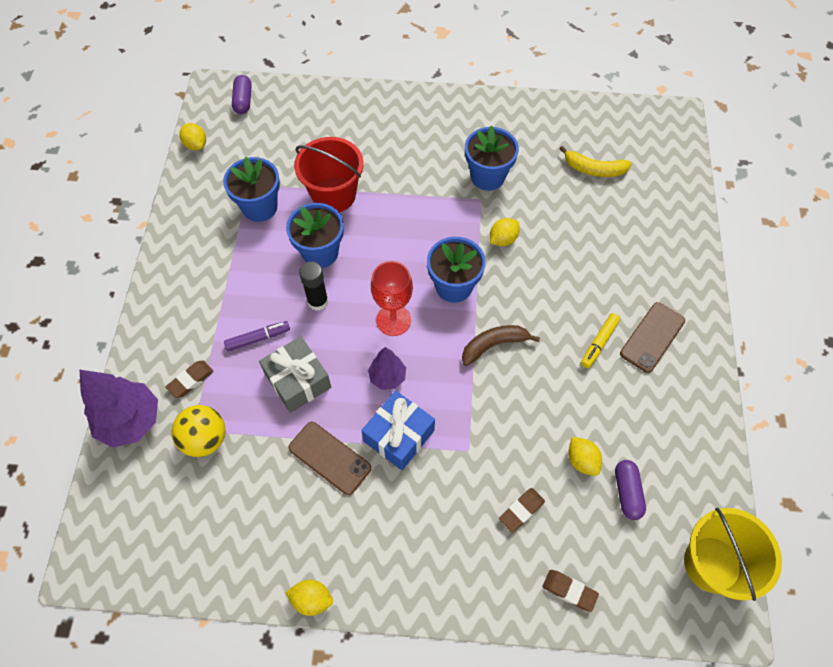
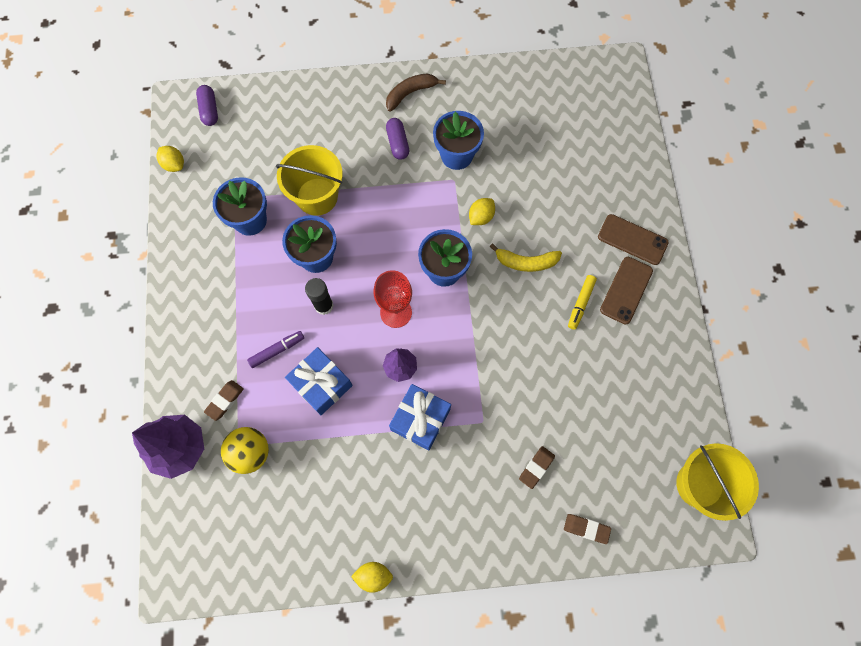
camera: 10 degrees left, 10 degrees up
grey gift [259,336,331,413] -> blue gift [285,347,353,415]
brown phone [288,422,371,495] -> brown phone moved to [598,214,669,265]
red bucket [294,137,364,212] -> yellow bucket [276,145,343,216]
brown banana [462,325,540,366] -> brown banana moved to [386,74,446,112]
yellow banana [559,146,632,177] -> yellow banana moved to [490,243,562,272]
yellow lemon [568,437,602,476] -> none
purple capsule [615,460,646,520] -> purple capsule moved to [386,118,409,160]

